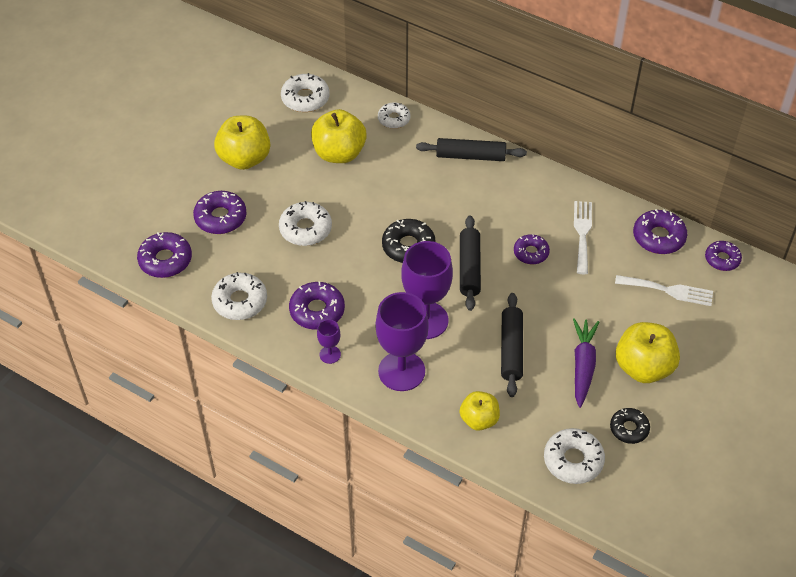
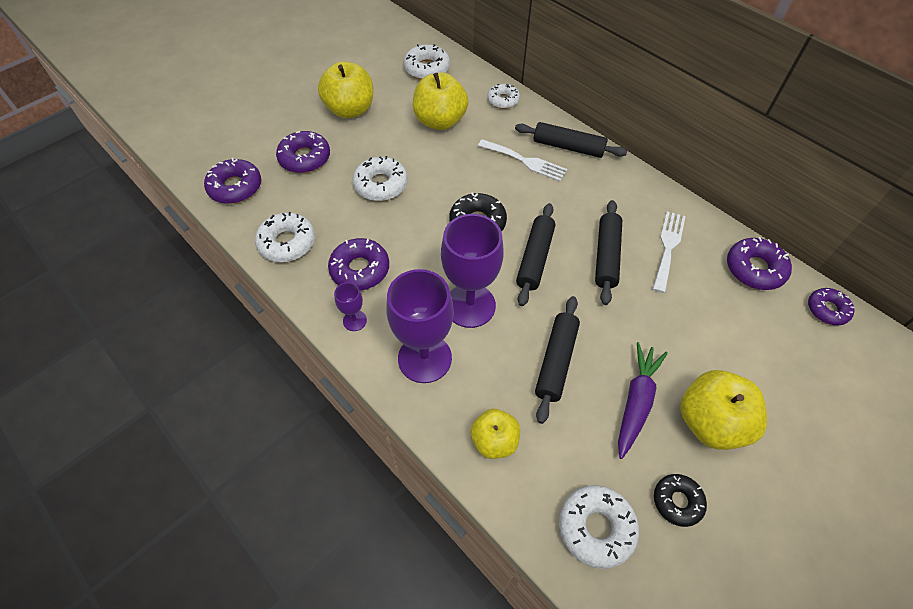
camera: 15 degrees right, 5 degrees up
purple donut [514,234,550,264] -> black rolling pin [595,200,622,305]
white fork [615,275,713,306] -> white fork moved to [478,139,567,181]

